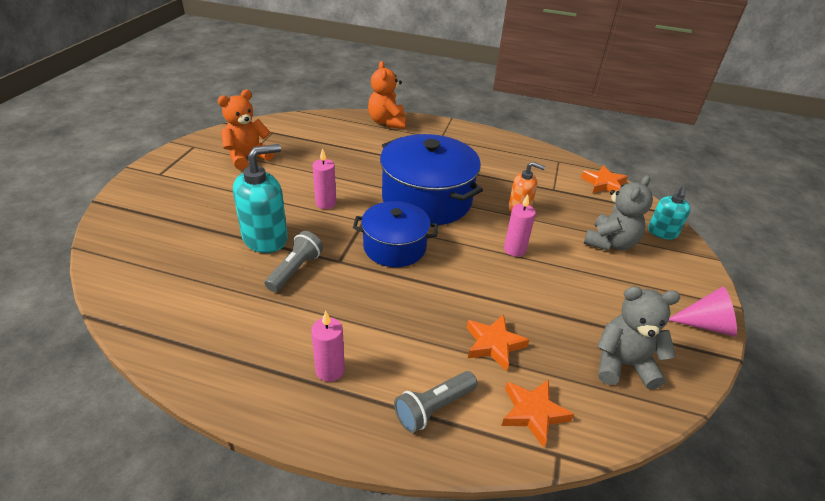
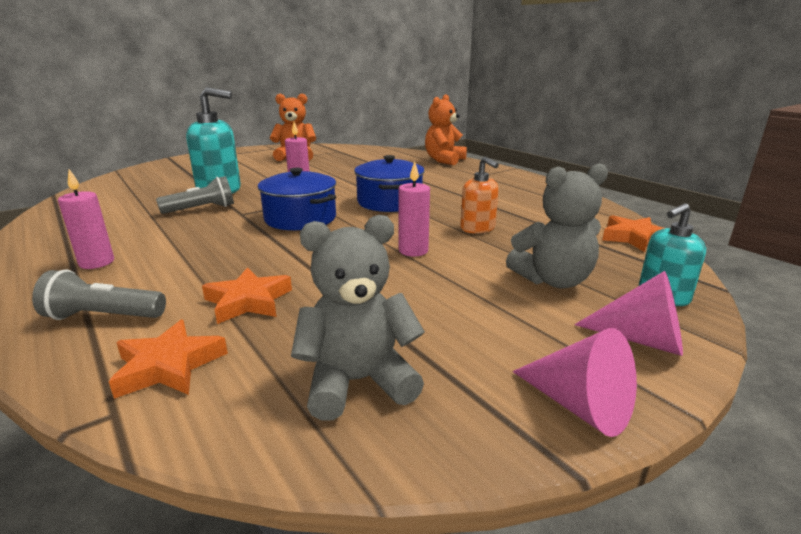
camera: 40 degrees right, 15 degrees down
blue pot [380,134,483,225] -> blue pot [354,155,425,212], size x0.62
grey teddy bear [597,286,680,390] -> grey teddy bear turned 60 degrees counterclockwise [291,215,425,420]
none -> pink cone [574,271,683,356]

